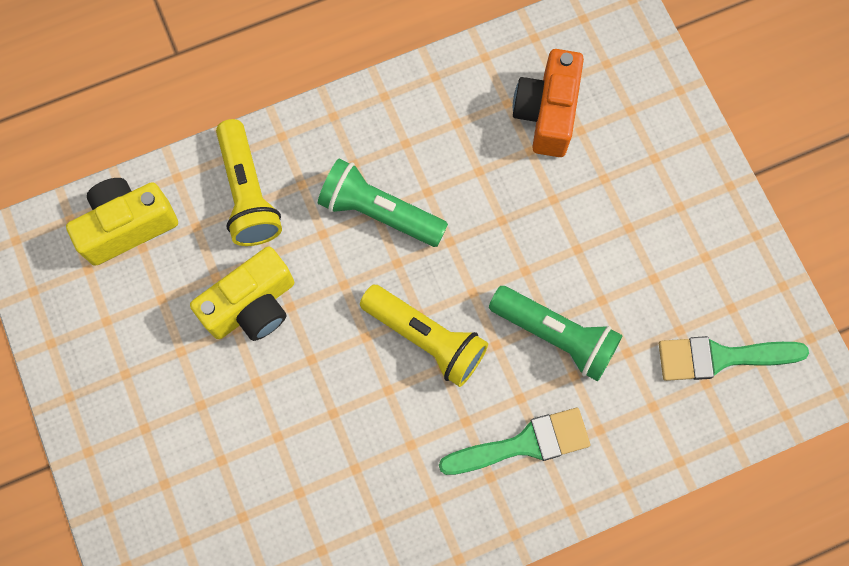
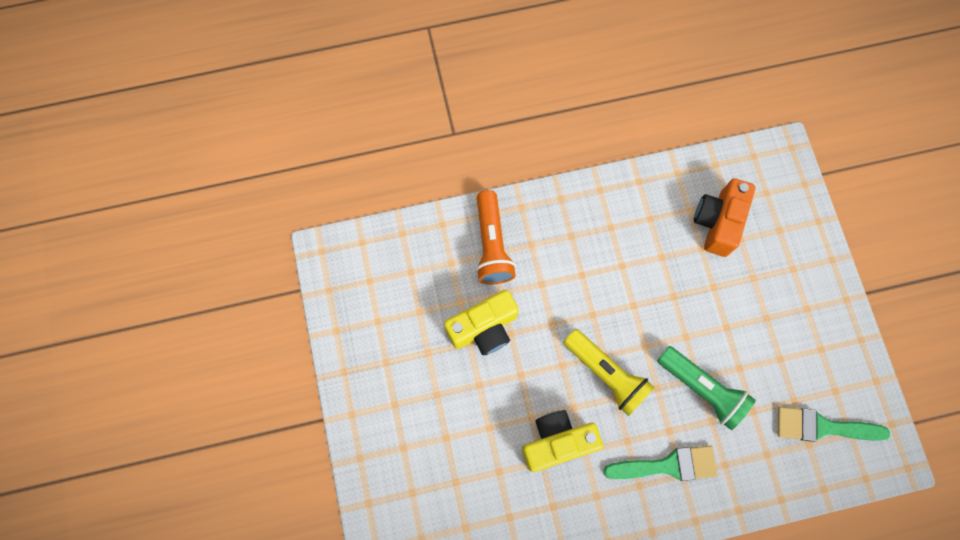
camera: 10 degrees right, 0 degrees up
yellow camera [66,178,178,266] -> yellow camera moved to [522,410,603,472]
yellow flashlight [216,119,282,246] -> orange flashlight [476,190,516,284]
green flashlight [318,159,448,247] -> none

